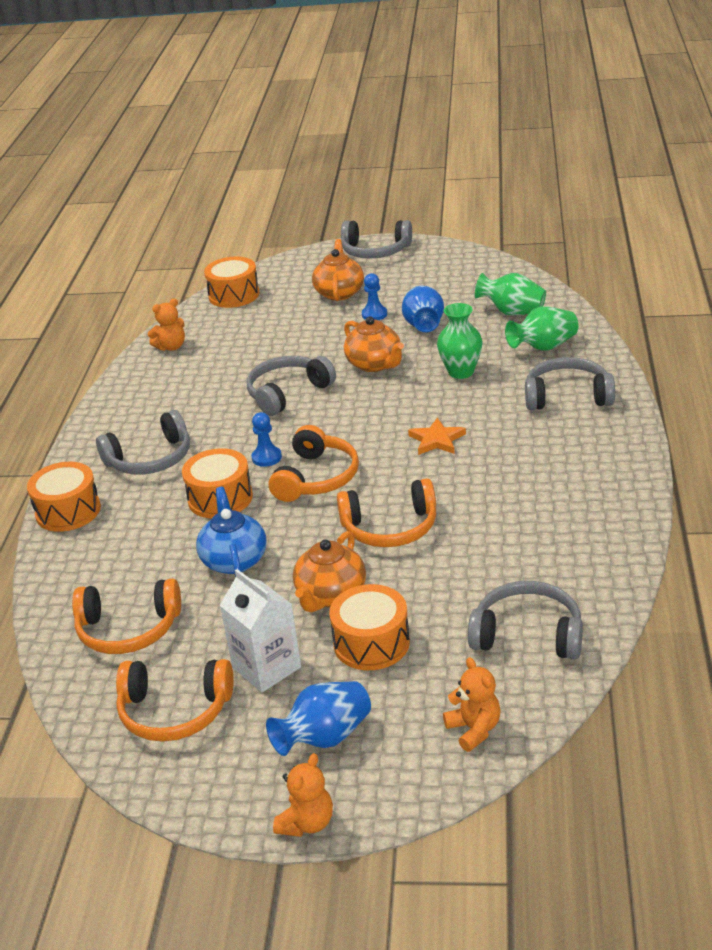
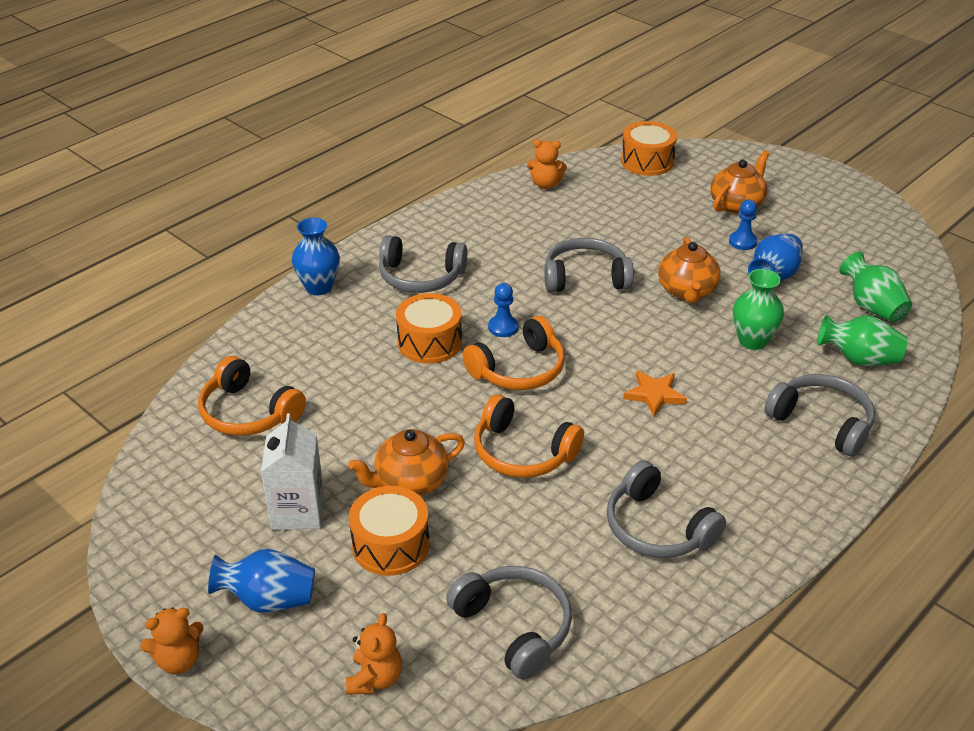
camera: 35 degrees right, 5 degrees up
orange drum [27,462,101,532] -> blue vase [292,218,340,295]
orange headphones [116,659,234,742] -> none
blue teapot [196,487,267,577] -> none
grey headphones [341,220,412,258] -> grey headphones moved to [607,460,726,558]

